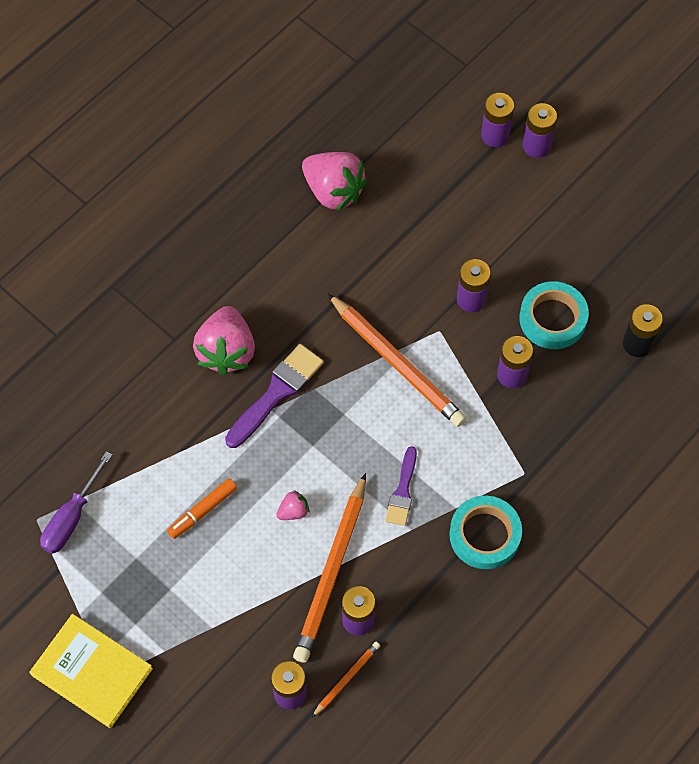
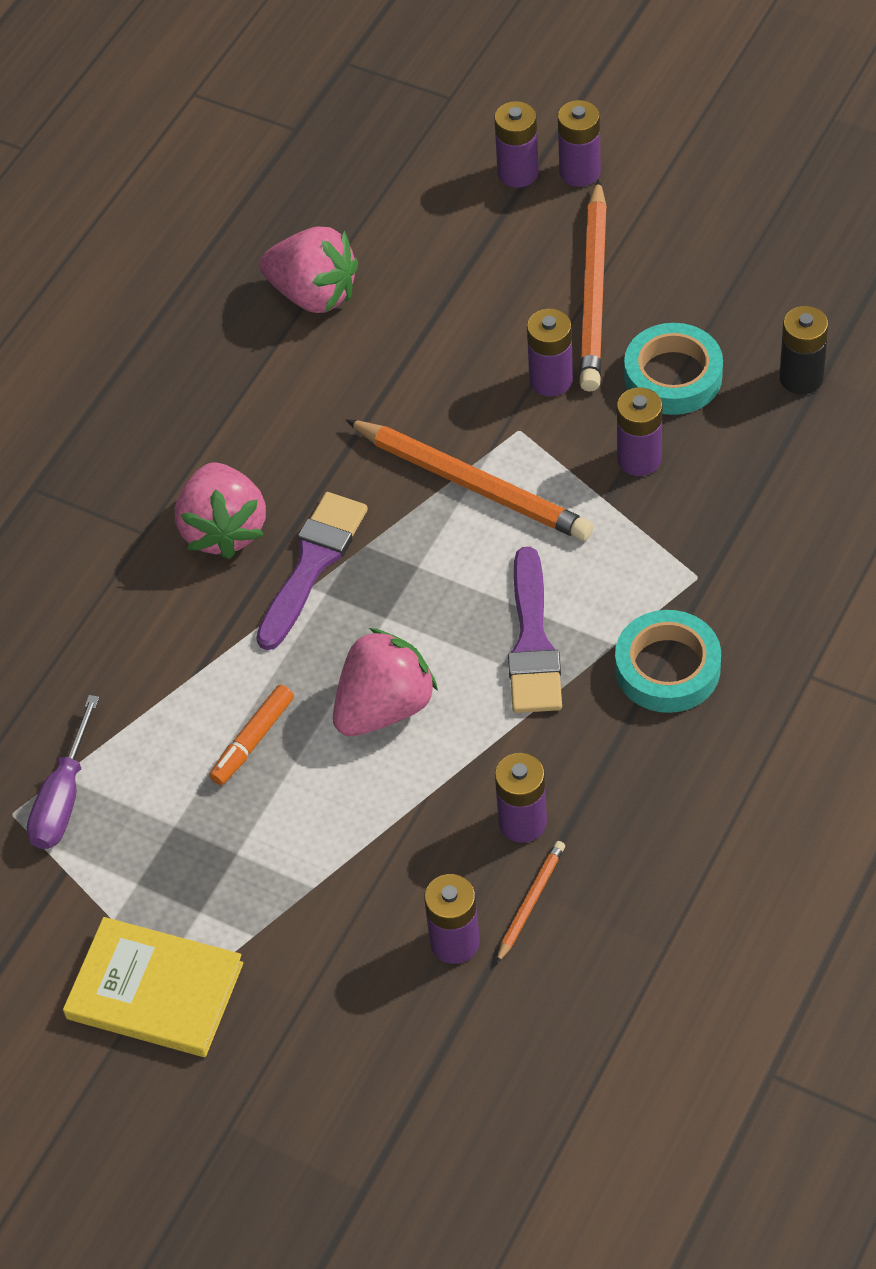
camera: 10 degrees left, 10 degrees down
pink strawberry [276,490,309,520] -> pink strawberry [333,628,438,736], size x2.23
orange pencil [293,473,366,663] -> orange pencil moved to [579,179,607,392]
purple brush [385,446,417,526] -> purple brush [508,547,562,713], size x1.58

